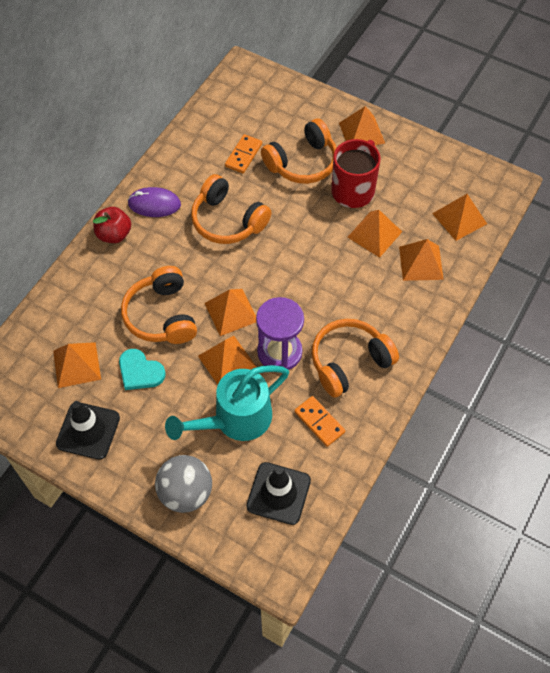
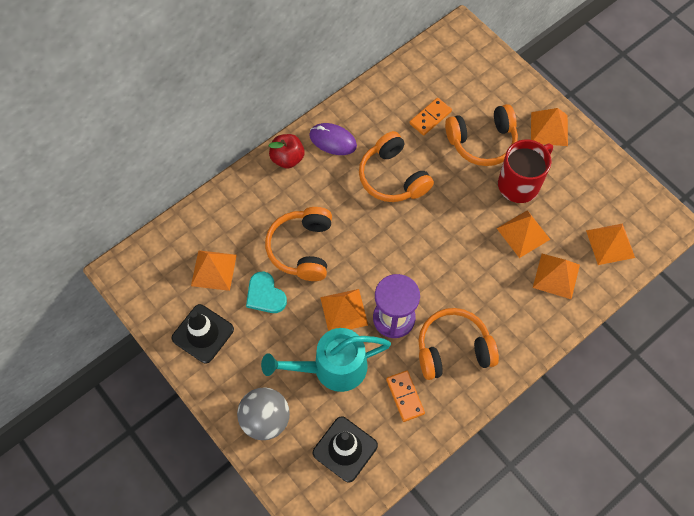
camera: 20 degrees right, 5 degrees up
orange pyramid [205,289,256,336] -> none

